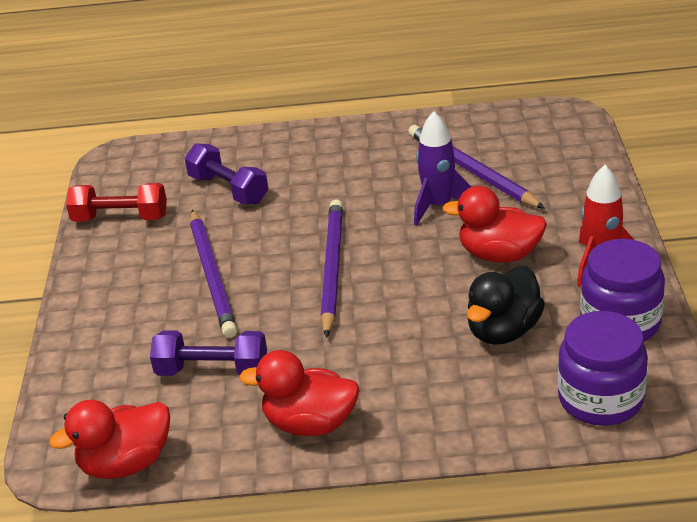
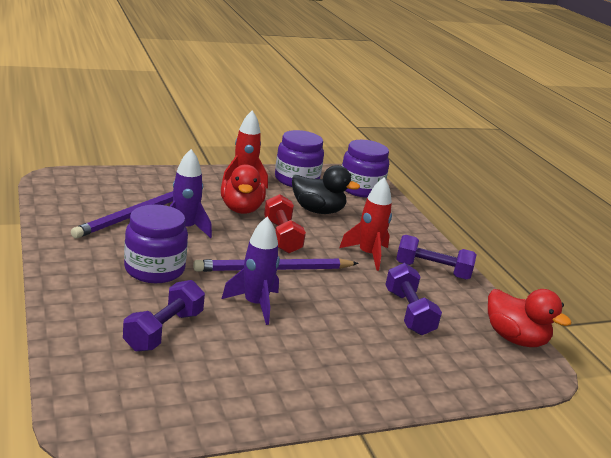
camera: 115 degrees left, 10 degrees down
red dumbbell [66,183,167,222] -> red dumbbell moved to [264,194,306,254]
purple pencil [190,210,237,338] -> none
red duck [239,350,360,436] -> purple dumbbell [396,235,477,280]
none -> purple jar [124,205,188,283]
none -> purple rocket [222,217,280,325]
none -> red rocket [339,177,392,271]

